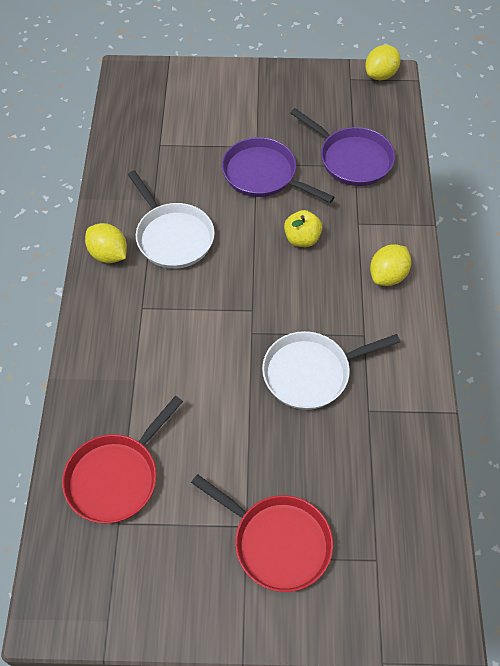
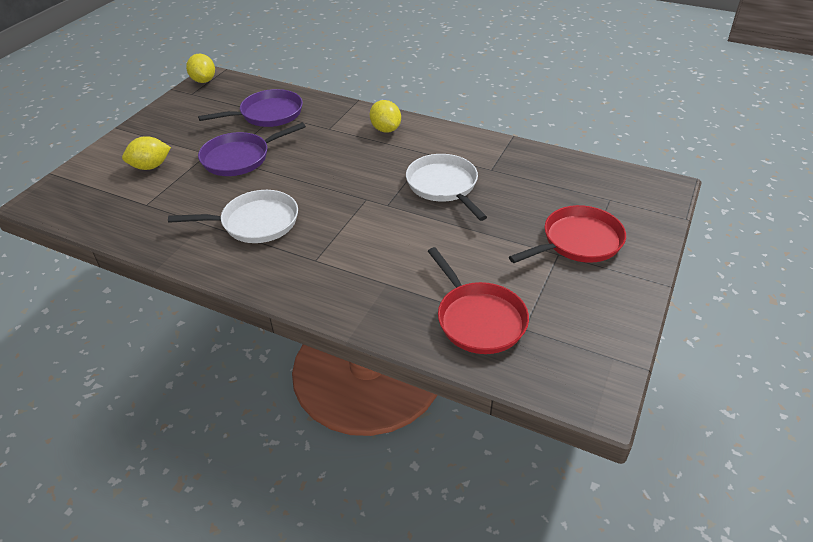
camera: 65 degrees left, 15 degrees down
yellow lemon [85,223,127,263] -> yellow lemon moved to [122,136,171,170]
white pan [262,331,400,410] -> white pan turned 150 degrees clockwise [406,154,487,221]
yellow apple [284,210,322,247] -> none

